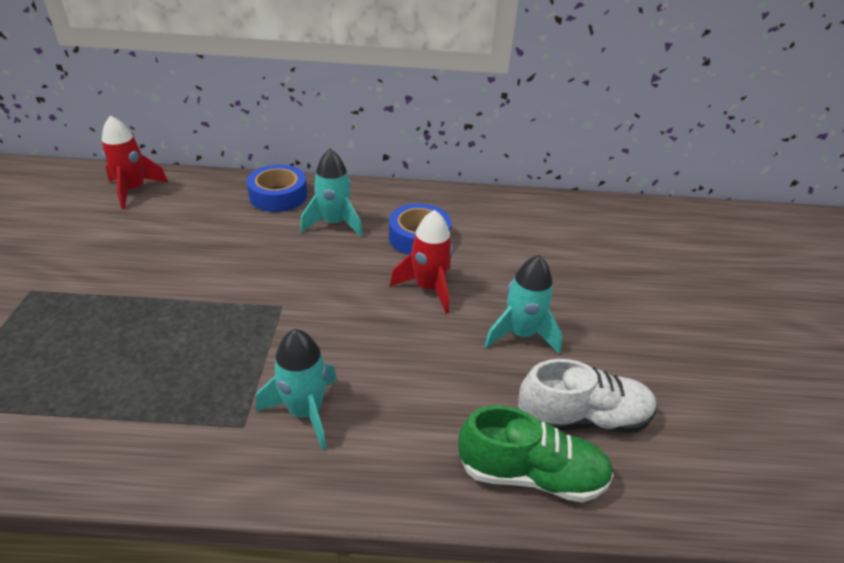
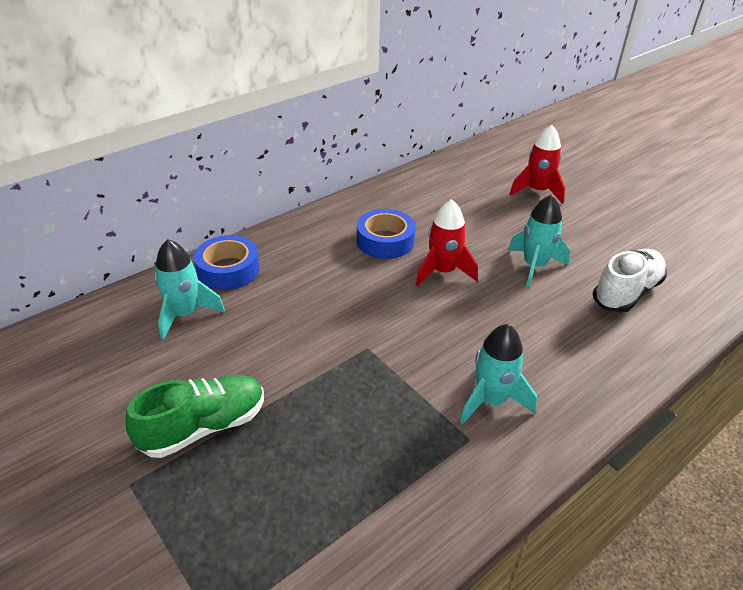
camera: 40 degrees left, 0 degrees up
red rocket [102,115,168,209] -> red rocket moved to [509,125,565,204]
turquoise rocket [300,149,363,237] -> turquoise rocket moved to [154,239,225,340]
green shoe [458,405,614,502] -> green shoe moved to [125,375,264,458]

